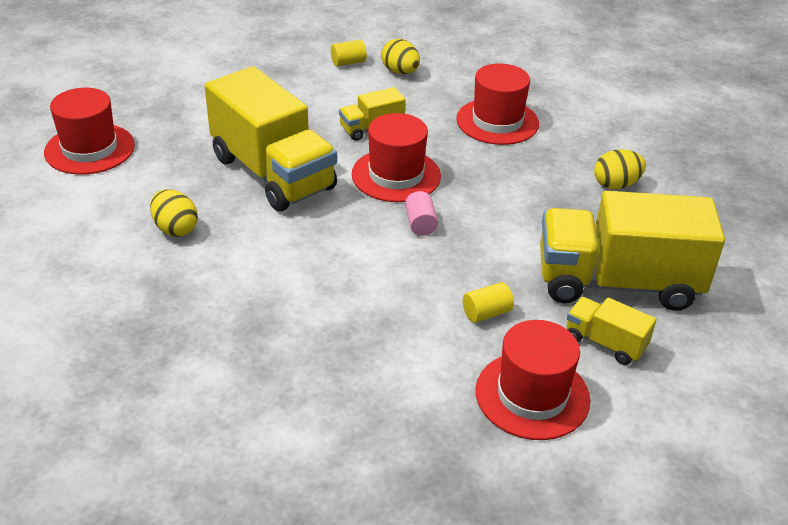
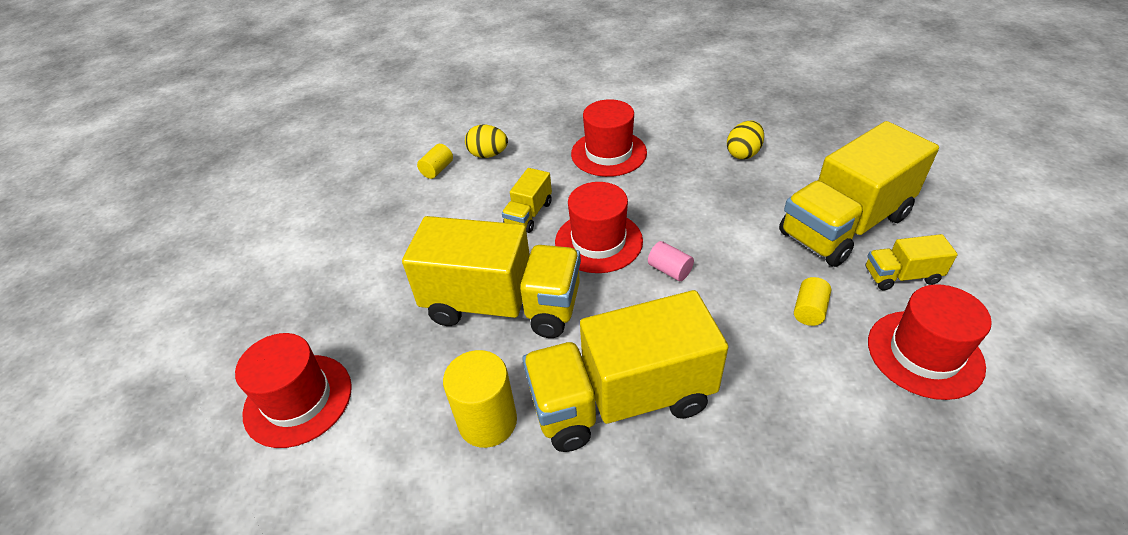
camera: 35 degrees left, 5 degrees up
yellow egg [150,189,198,237] -> yellow cylinder [443,350,517,448]
none -> yellow truck [522,290,728,452]

